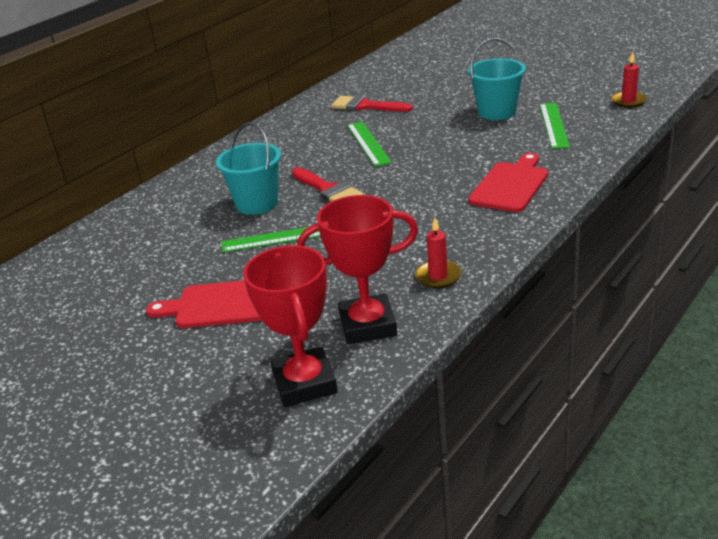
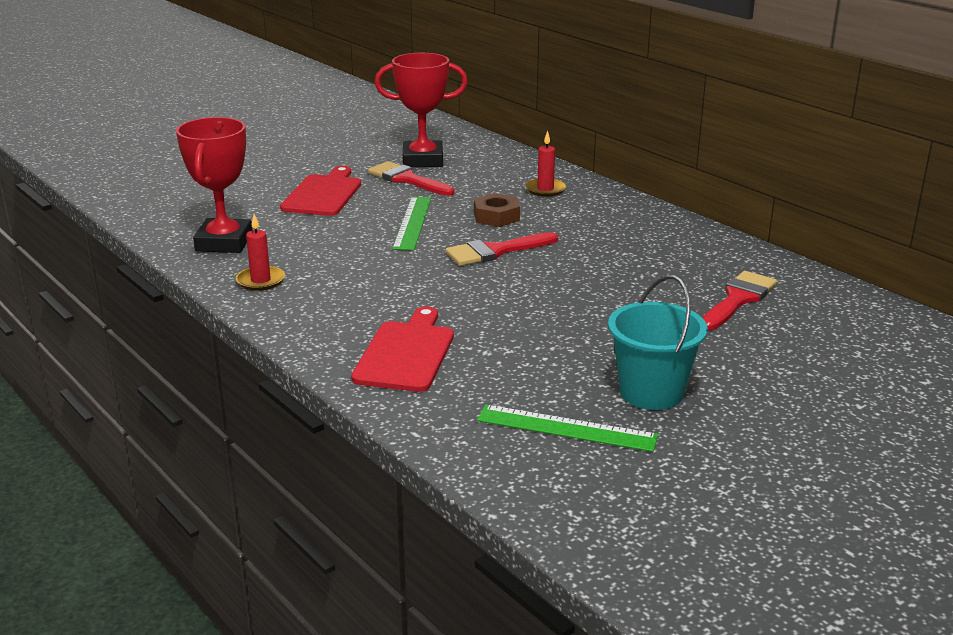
camera: 100 degrees right, 5 degrees down
turquoise bucket [216,122,281,215] -> brown nut [474,193,520,227]
red trophy [243,245,338,407] -> red trophy moved to [375,53,468,167]
green ruler [347,121,392,167] -> none
red cutting board [468,153,548,212] -> red cutting board turned 120 degrees counterclockwise [351,307,454,392]
red candle [611,52,647,108] -> red candle moved to [525,130,566,197]
none -> red brush [368,161,454,196]

